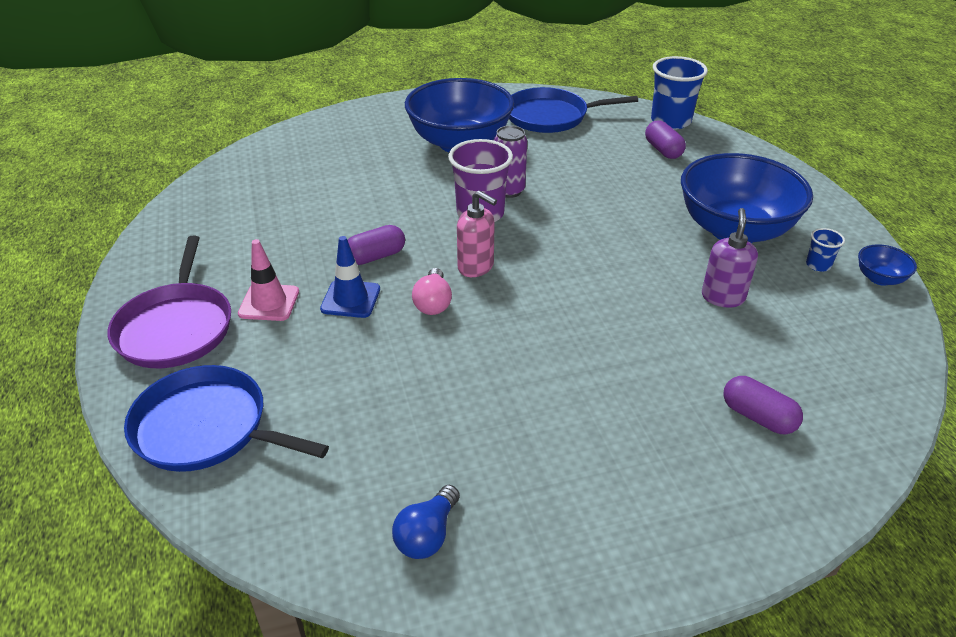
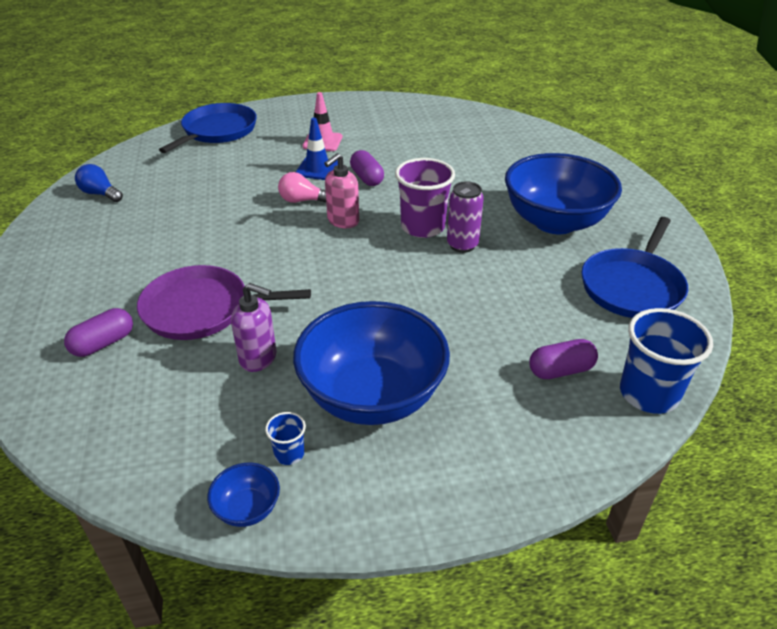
camera: 95 degrees right, 0 degrees up
purple pan [108,236,231,368] -> purple pan moved to [137,265,311,340]
blue pan [509,87,638,133] -> blue pan turned 150 degrees counterclockwise [581,217,688,318]

